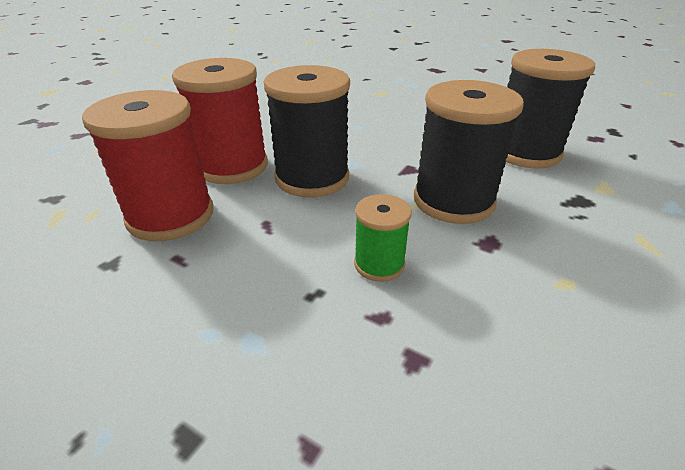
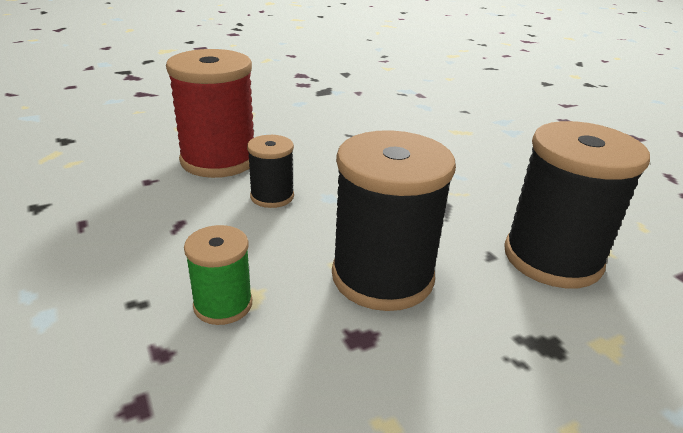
camera: 30 degrees right, 5 degrees down
red spool [82,90,213,241] -> none
black spool [264,65,350,198] -> black spool [247,135,294,208], size x0.52

